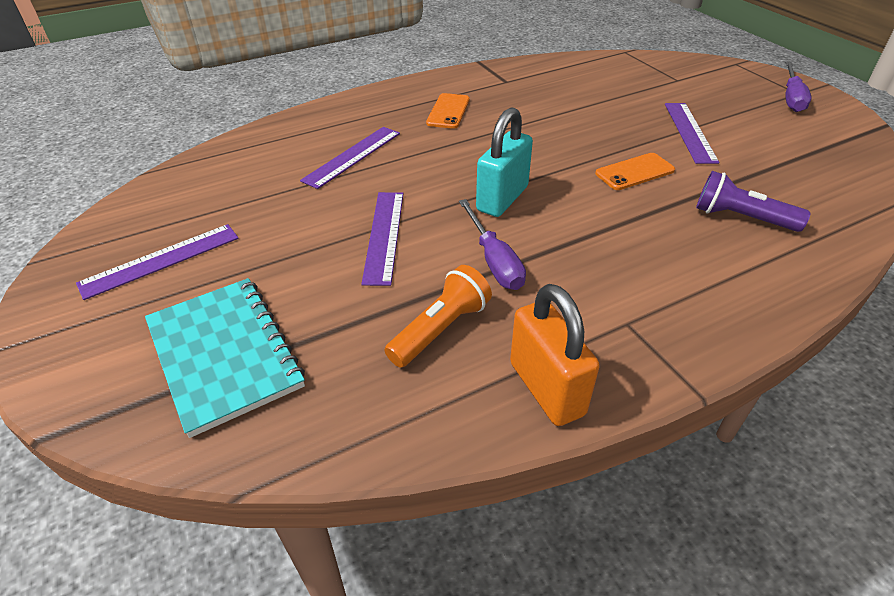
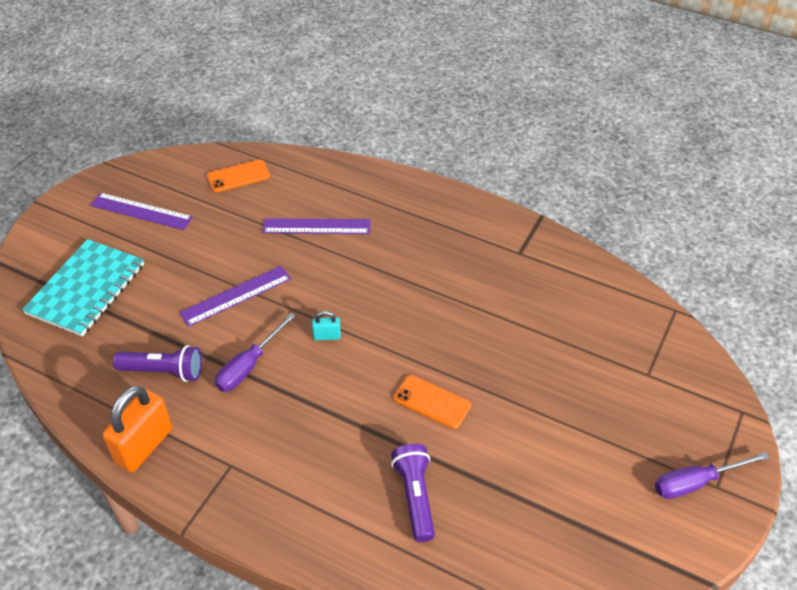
camera: 55 degrees right, 5 degrees up
orange flashlight [384,265,492,368] -> purple flashlight [113,345,202,382]
orange phone [426,93,470,129] -> orange phone moved to [207,160,270,192]
turquoise padlock [476,107,533,217] -> turquoise padlock [312,311,341,340], size x0.47
purple ruler [665,103,719,164] -> none

